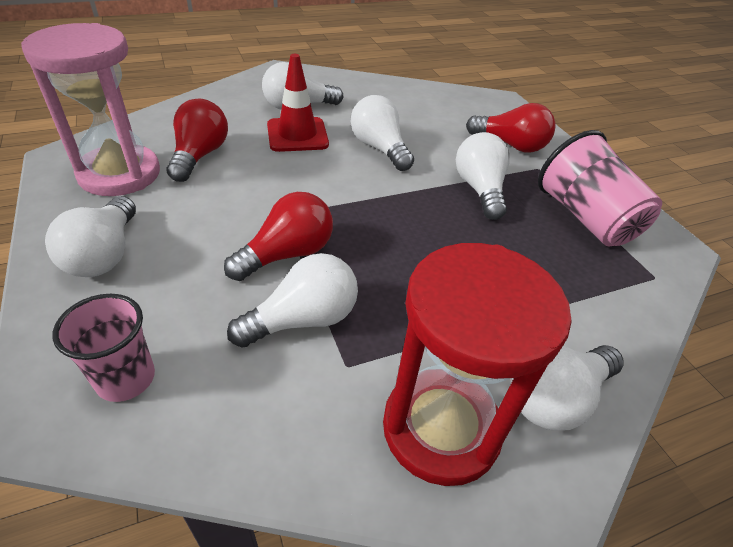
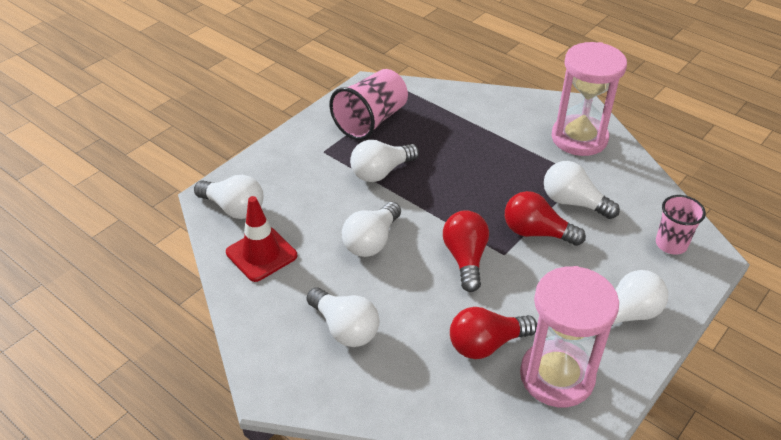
camera: 115 degrees left, 0 degrees up
red traffic cone [267,54,329,152] -> red traffic cone moved to [226,196,297,282]
red hourglass [383,243,572,486] -> pink hourglass [551,42,627,156]
red light bulb [466,103,556,153] -> red light bulb moved to [443,210,489,292]
white light bulb [511,345,624,431] -> white light bulb moved to [194,175,263,219]

